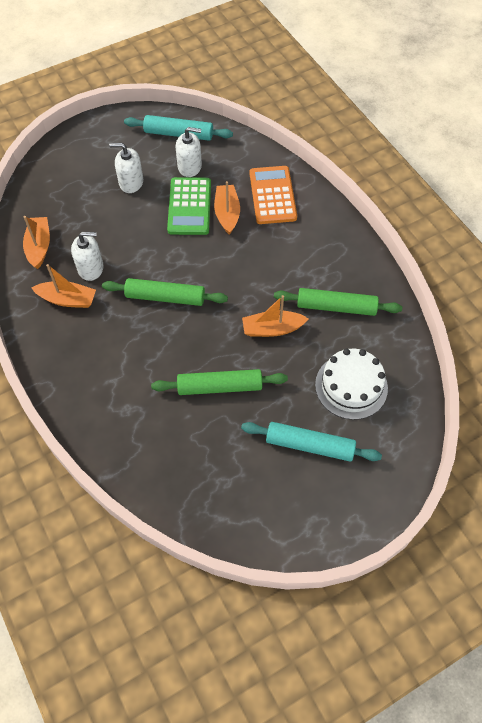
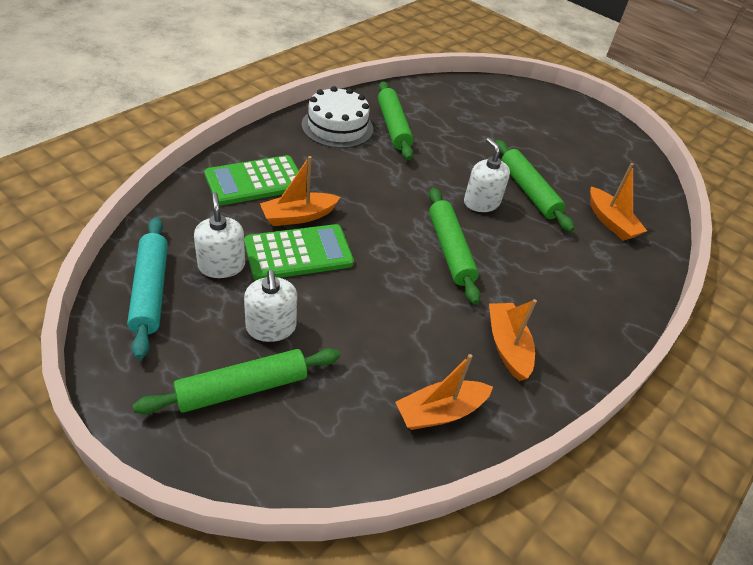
camera: 115 degrees left, 15 degrees down
white soap dispenser [71,232,103,281] -> white soap dispenser moved to [464,138,510,212]
turquoise rolling pin [241,422,382,461] -> none
orange boat [242,295,309,337] -> orange boat moved to [590,163,647,241]
orange calculator [250,166,297,224] -> green calculator [204,155,299,206]
white cake [315,349,388,420] -> white cake moved to [302,86,373,148]
none -> green rolling pin [133,348,340,414]

